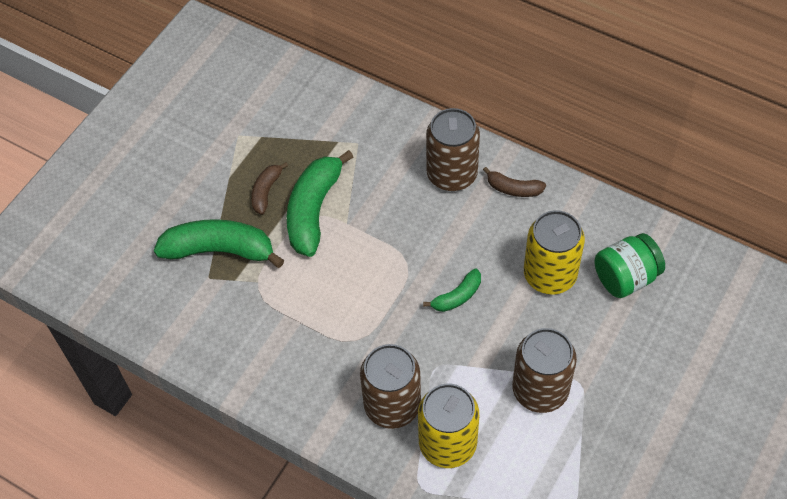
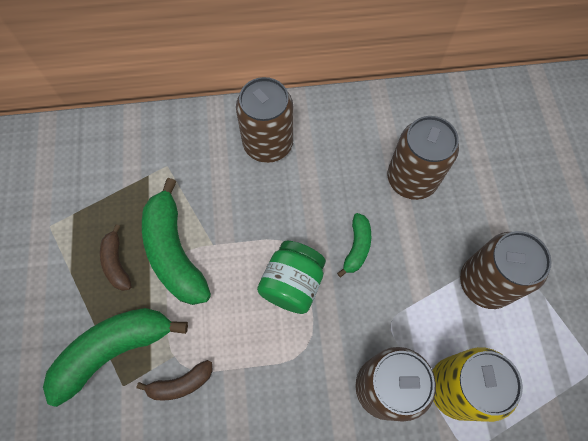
camera: 40 degrees left, 10 degrees up
brown banana [483,167,546,197] -> brown banana moved to [136,360,213,401]
yellow can [524,210,585,294] -> brown can [388,116,459,200]
green jar [594,233,665,298] -> green jar moved to [257,241,326,314]

